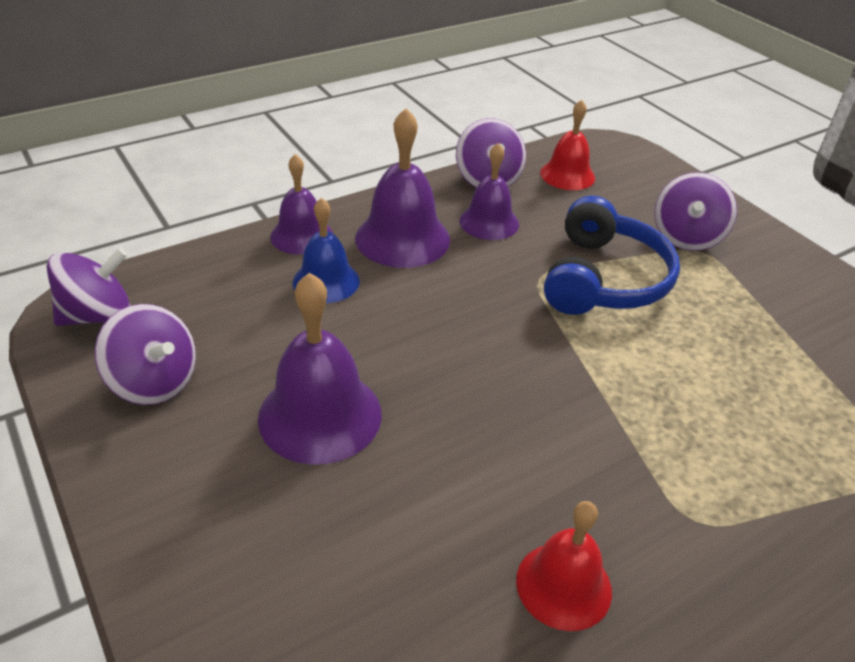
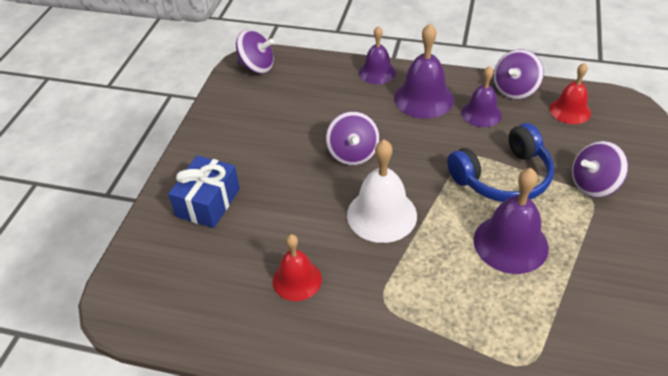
camera: 50 degrees right, 5 degrees up
purple spinning top [95,304,196,405] -> purple spinning top moved to [326,111,380,165]
purple bell [258,273,382,465] -> purple bell moved to [474,168,549,274]
blue bell [293,198,360,303] -> none
none -> blue gift [168,155,240,228]
none -> white bell [347,140,417,243]

